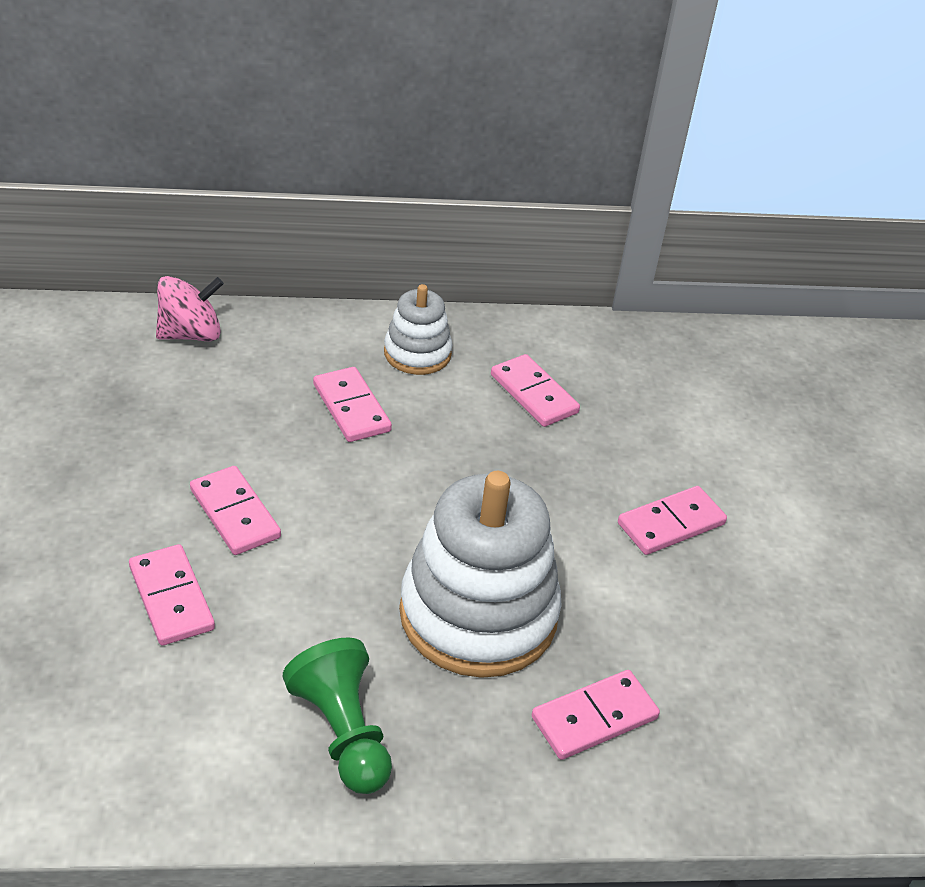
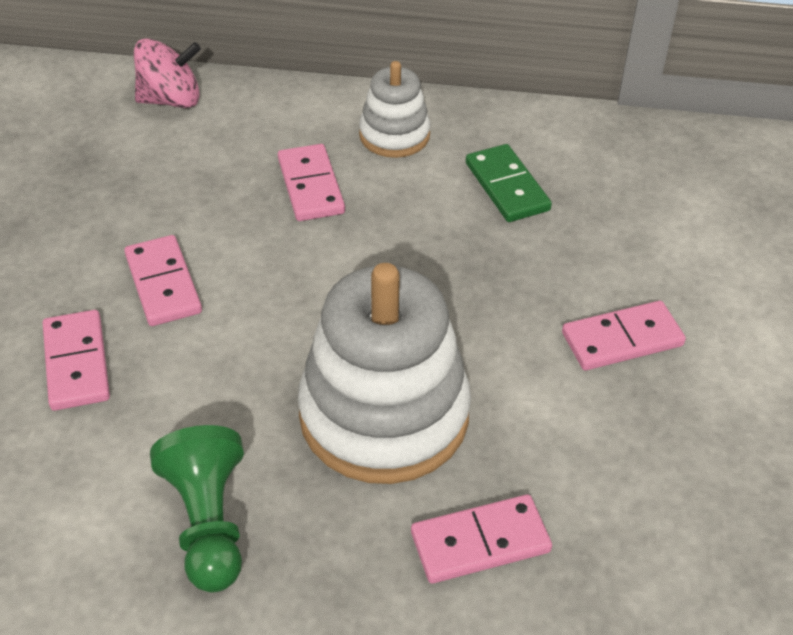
camera: 15 degrees right, 5 degrees up
pink domino [491,354,580,427] -> green domino [466,144,552,222]

